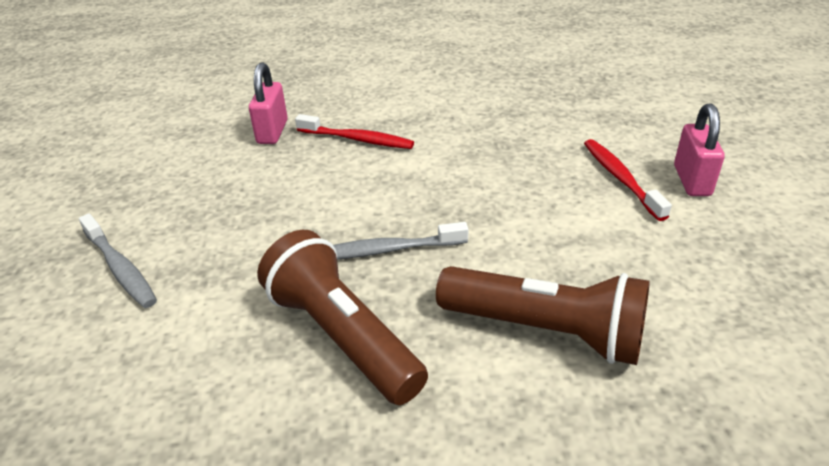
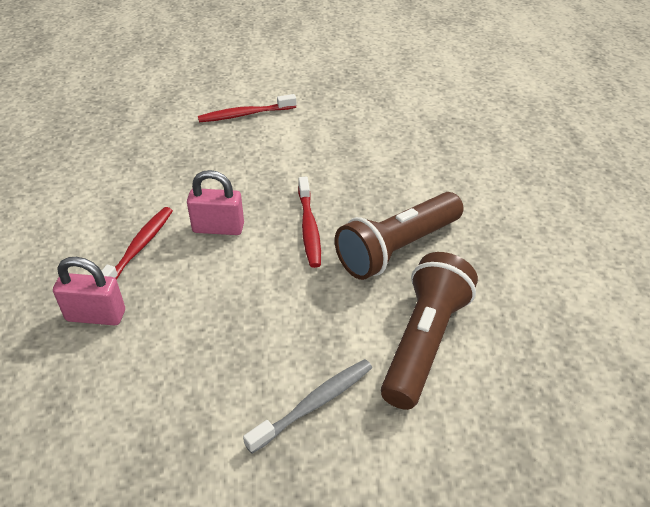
camera: 90 degrees left, 5 degrees up
grey toothbrush [333,222,468,260] -> red toothbrush [298,177,321,268]
brown flashlight [436,266,650,365] -> brown flashlight moved to [381,252,478,410]
pink padlock [674,104,725,196] -> pink padlock moved to [187,170,244,235]

